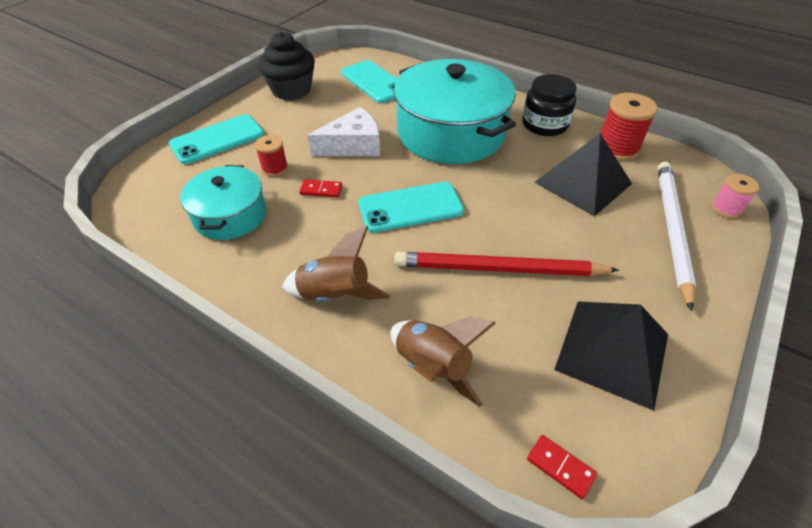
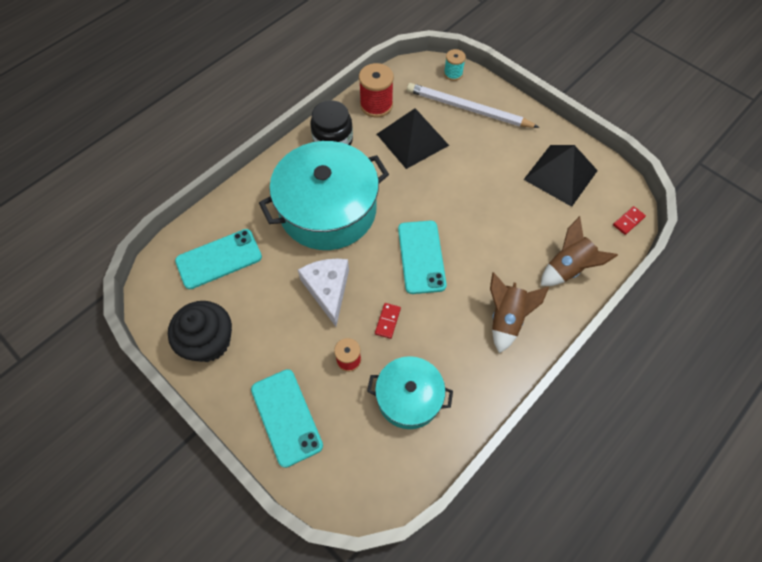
camera: 80 degrees left, 15 degrees up
red pencil [394,252,619,276] -> none
pink spool [711,174,759,219] -> turquoise spool [444,49,466,81]

